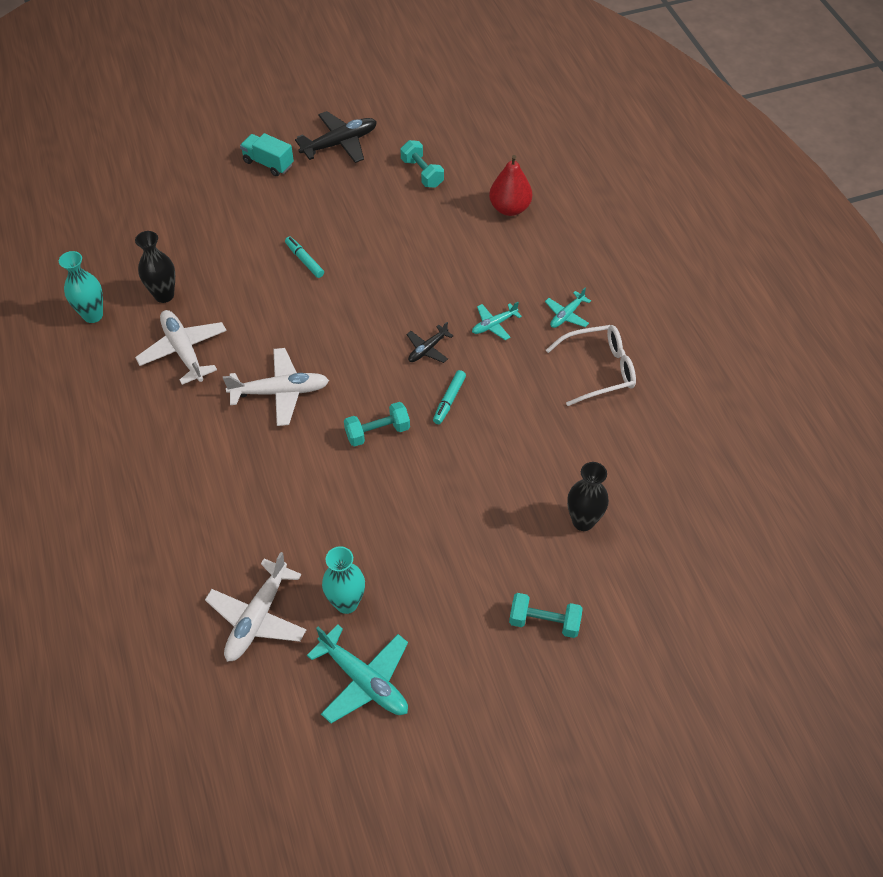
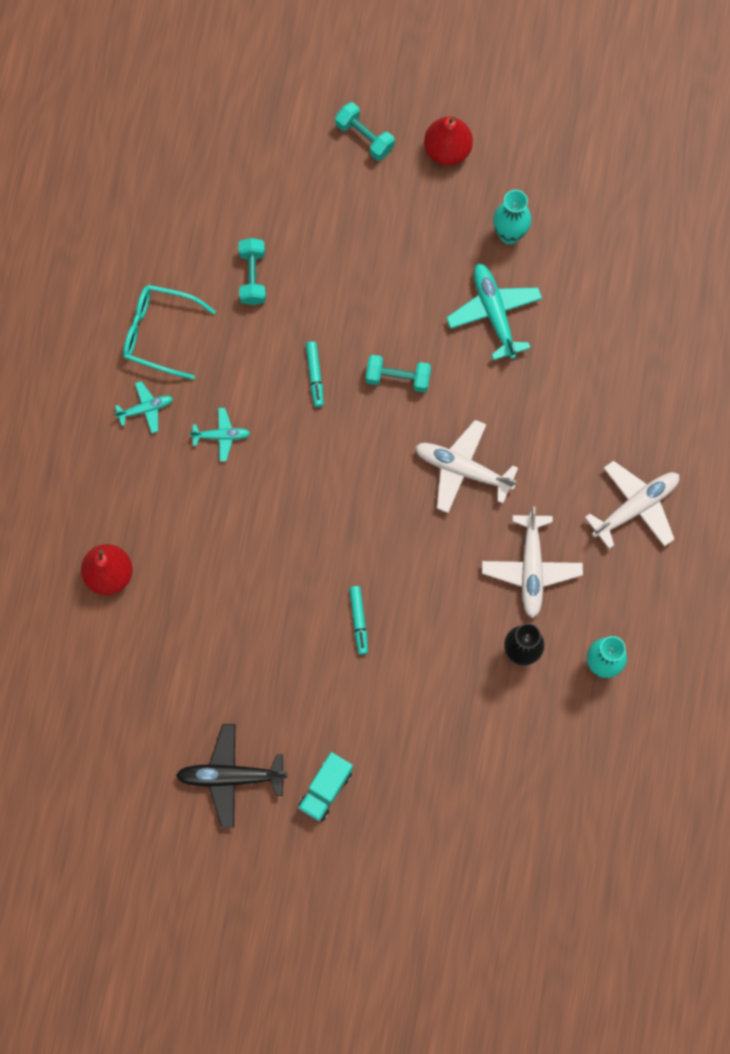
camera: 150 degrees left, 20 degrees up
white plane [205,552,306,662] -> white plane moved to [585,461,679,549]
turquoise truck [240,133,294,176] -> turquoise truck turned 60 degrees clockwise [298,752,353,821]
turquoise plane [307,624,408,723] -> turquoise plane moved to [446,263,542,360]
turquoise dumbbell [400,140,444,188] -> turquoise dumbbell moved to [239,238,266,305]
black plane [406,322,454,363] -> none
turquoise marker [433,370,466,424] -> turquoise marker turned 120 degrees clockwise [306,341,324,407]
white glasses [546,325,636,406] -> turquoise glasses [123,285,216,380]
black vase [567,462,609,531] -> none
none -> red pear [424,116,473,165]

